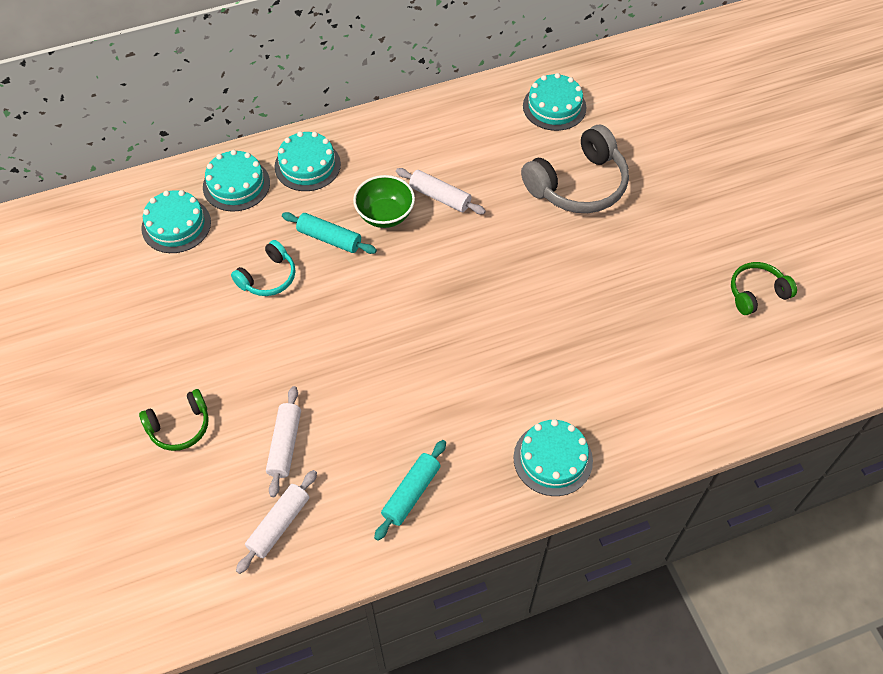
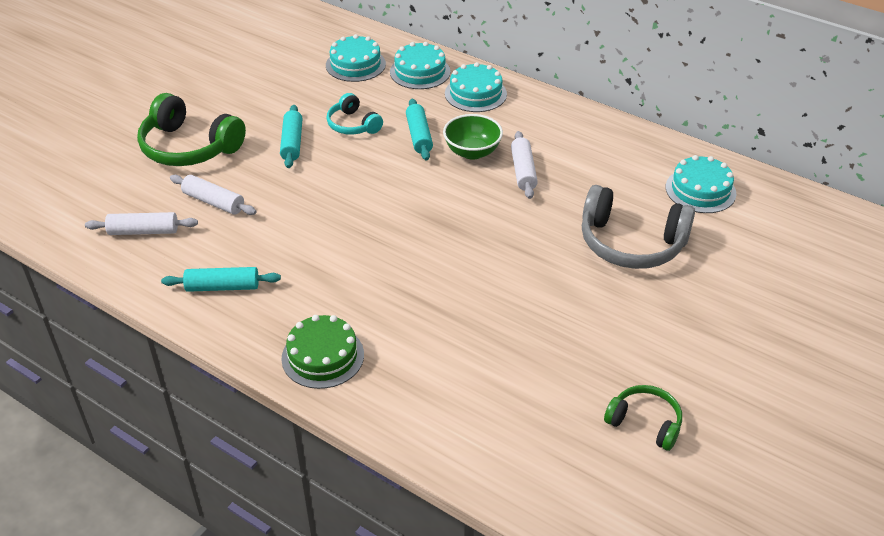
camera: 55 degrees right, 15 degrees down
green headphones [139,389,209,451] -> green headphones [137,93,246,166], size x1.77
turquoise headphones [231,240,295,296] -> turquoise headphones turned 45 degrees clockwise [326,93,383,134]
white rolling pin [266,386,301,497] -> white rolling pin turned 60 degrees clockwise [170,175,257,215]
turquoise cake [513,419,593,496] -> green cake [281,315,364,389]
none -> turquoise rolling pin [280,105,303,168]

